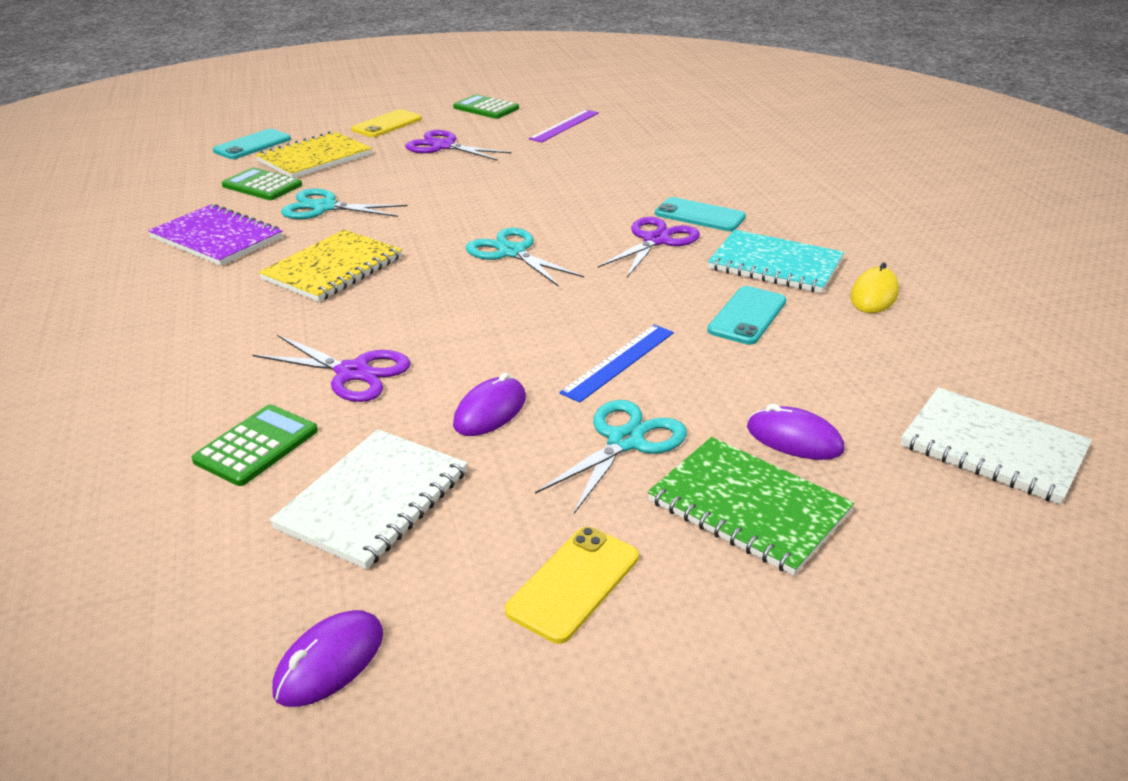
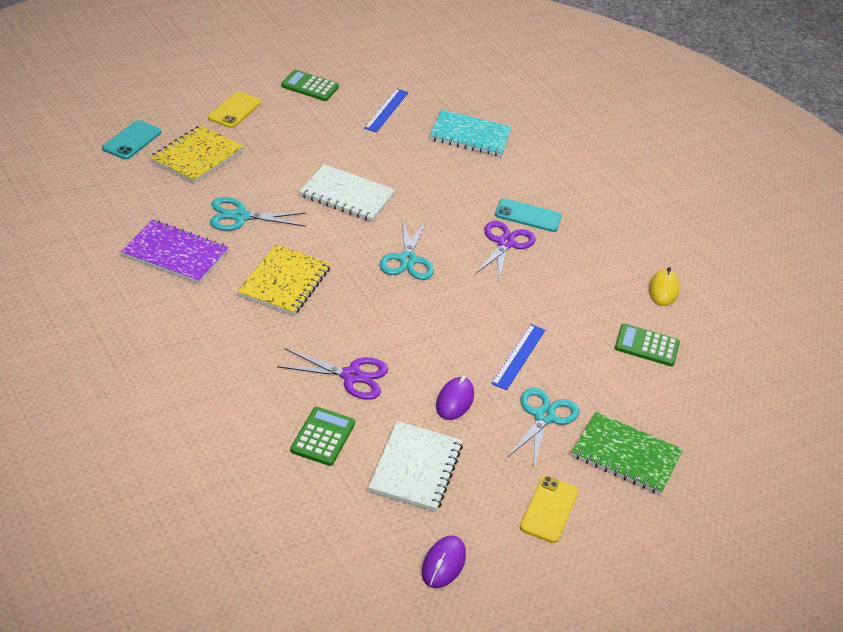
camera: 20 degrees left, 5 degrees up
green calculator [222,168,302,200] -> green calculator moved to [615,324,680,367]
purple scissors [405,130,511,161] -> none
turquoise scissors [466,228,584,287] -> turquoise scissors turned 120 degrees counterclockwise [380,219,434,280]
purple ruler [528,110,599,142] -> blue ruler [364,88,409,132]
turquoise phone [707,286,786,345] -> none
turquoise notebook [708,229,844,293] -> turquoise notebook moved to [430,109,512,157]
purple mouse [747,404,844,460] -> none
white notebook [901,387,1092,505] -> white notebook moved to [299,164,395,222]

